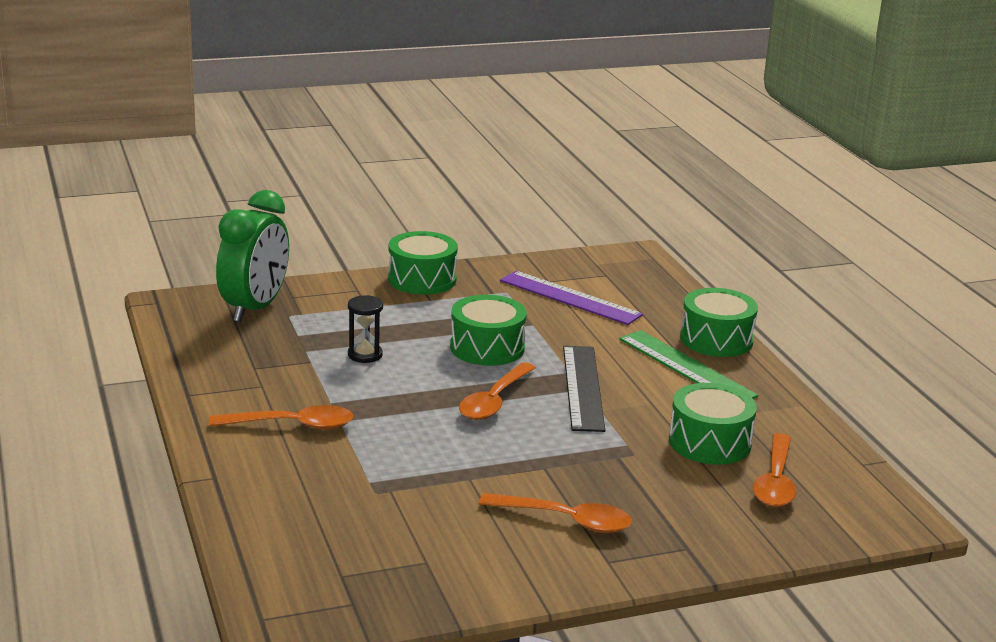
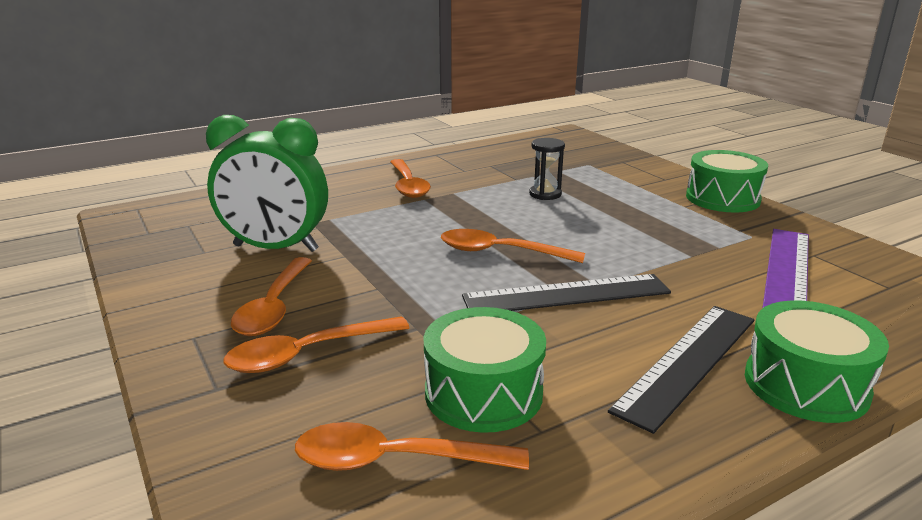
camera: 80 degrees right, 0 degrees up
green clock [216,190,289,322] -> green clock moved to [206,115,328,252]
green drum [450,295,527,366] -> none
green ruler [619,330,758,399] -> black ruler [608,306,754,434]
none -> orange spoon [224,316,410,373]

